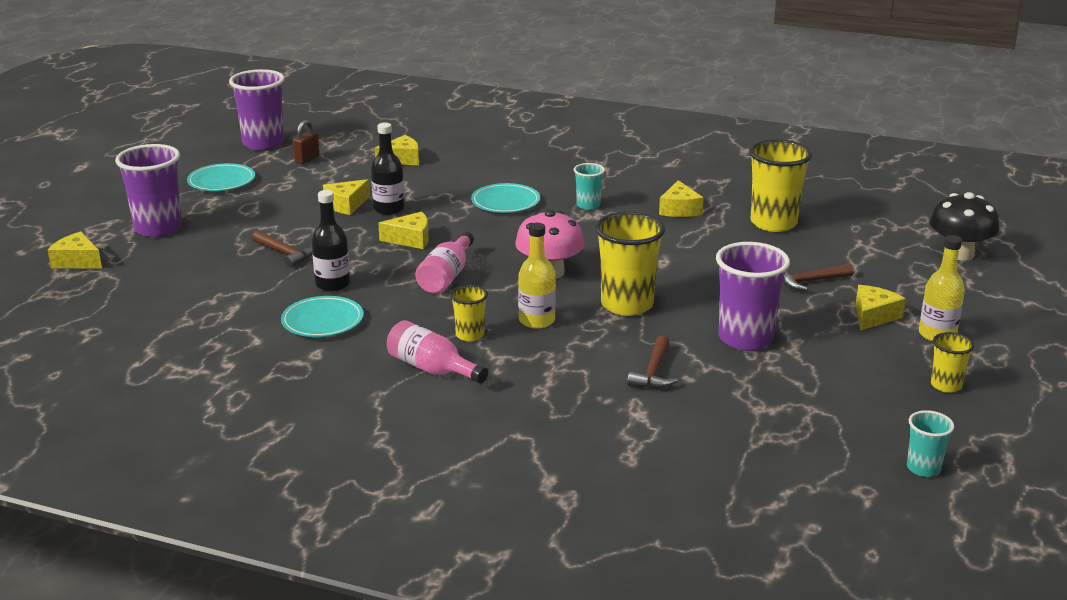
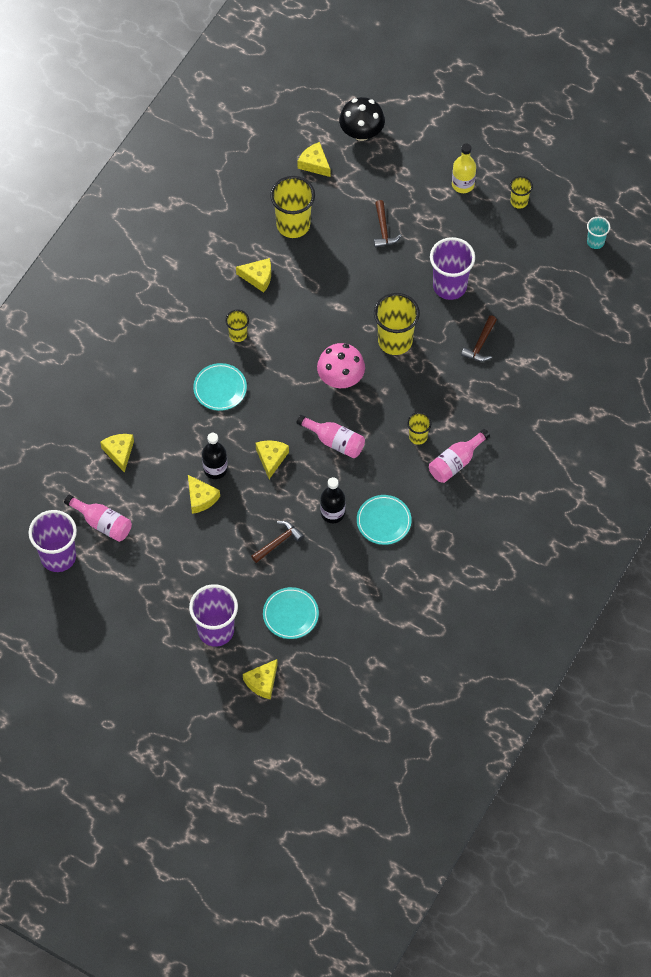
camera: 80 degrees left, 35 degrees up
turquoise plate [187,163,255,191] -> turquoise plate moved to [263,587,319,639]
brown padlock [293,120,319,164] -> pink bottle [64,494,132,542]
yellow bottle [518,223,556,329] -> none
turquoise cup [574,163,605,210] -> yellow cup [225,310,249,342]
brown hammer [627,336,678,389] -> brown hammer turned 90 degrees clockwise [461,315,497,361]
yellow cheese [856,285,906,331] -> yellow cheese moved to [298,142,330,177]

